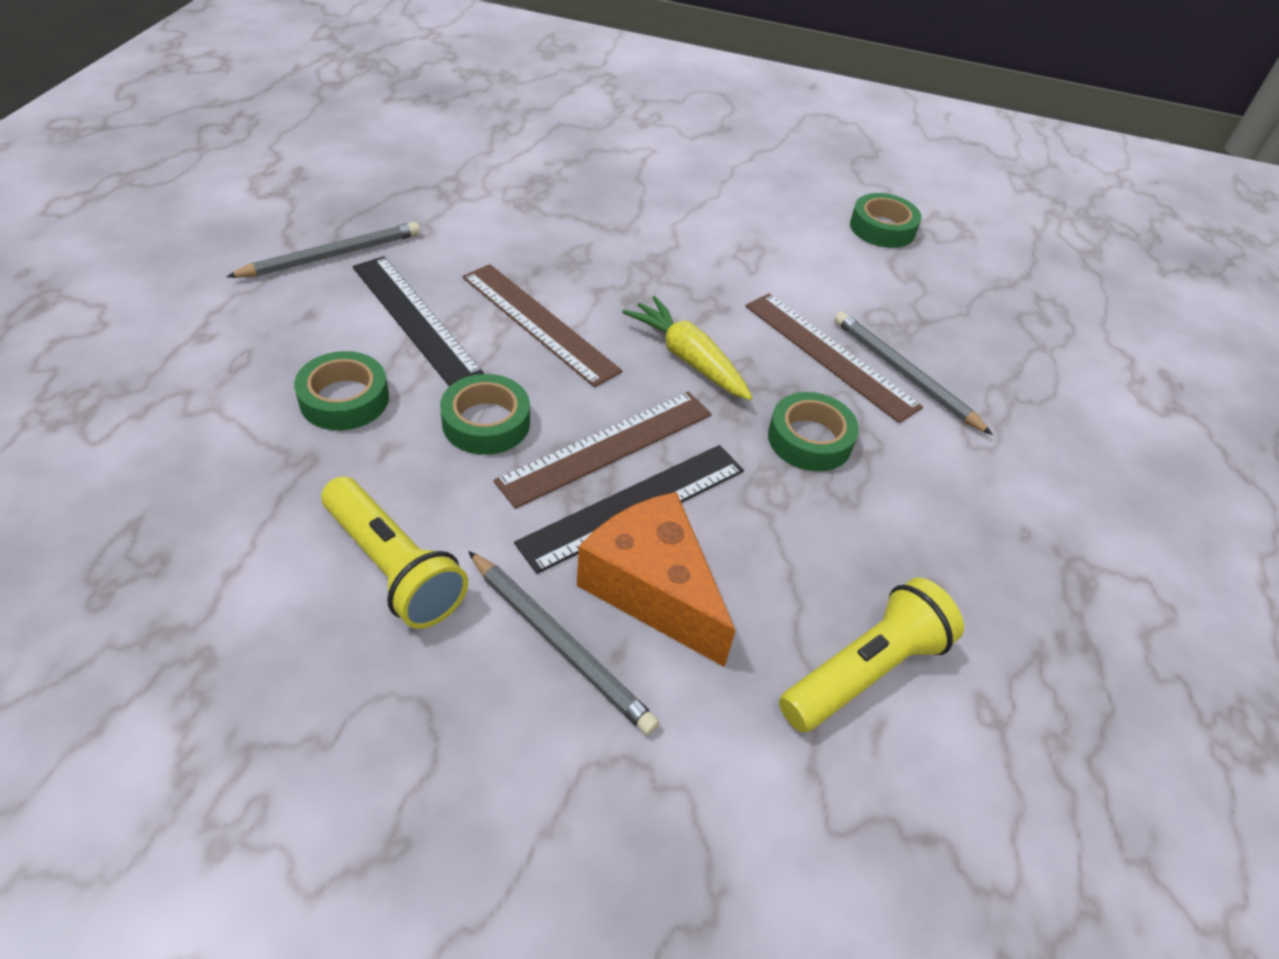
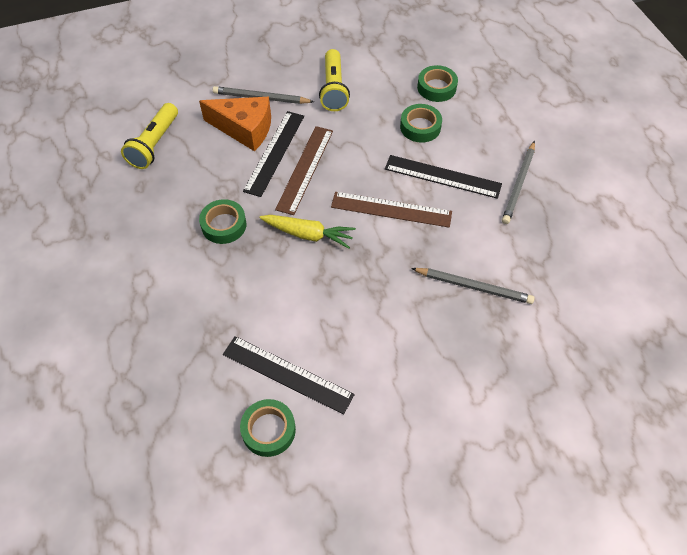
camera: 150 degrees right, 10 degrees up
yellow flashlight [321,477,468,629] -> yellow flashlight turned 105 degrees counterclockwise [319,49,350,111]
green tape [440,374,530,455] -> green tape moved to [417,65,458,102]
brown ruler [745,293,923,423] -> none
grey pencil [834,311,993,435] -> grey pencil moved to [411,268,535,304]
none -> black ruler [223,336,355,415]

